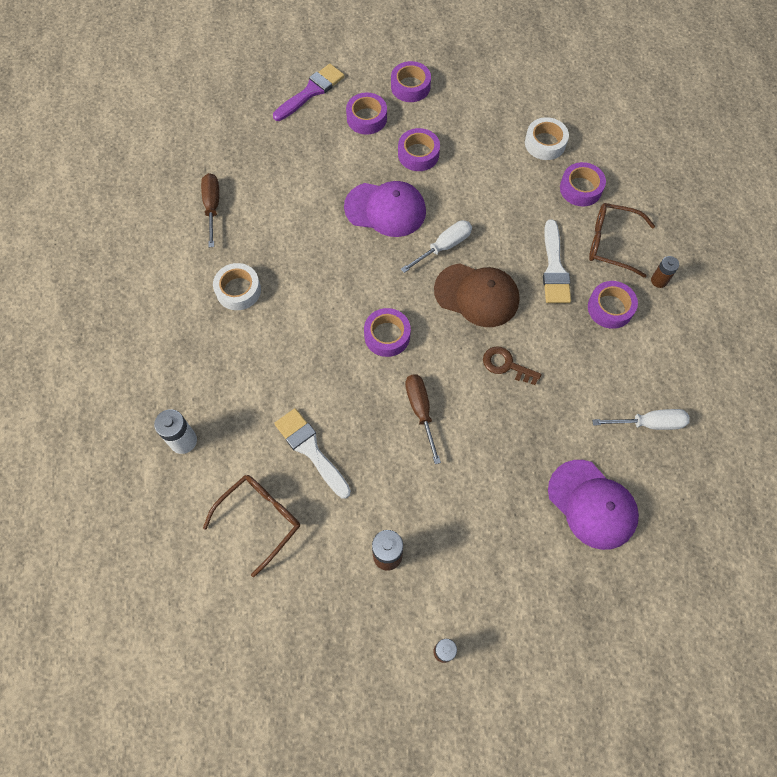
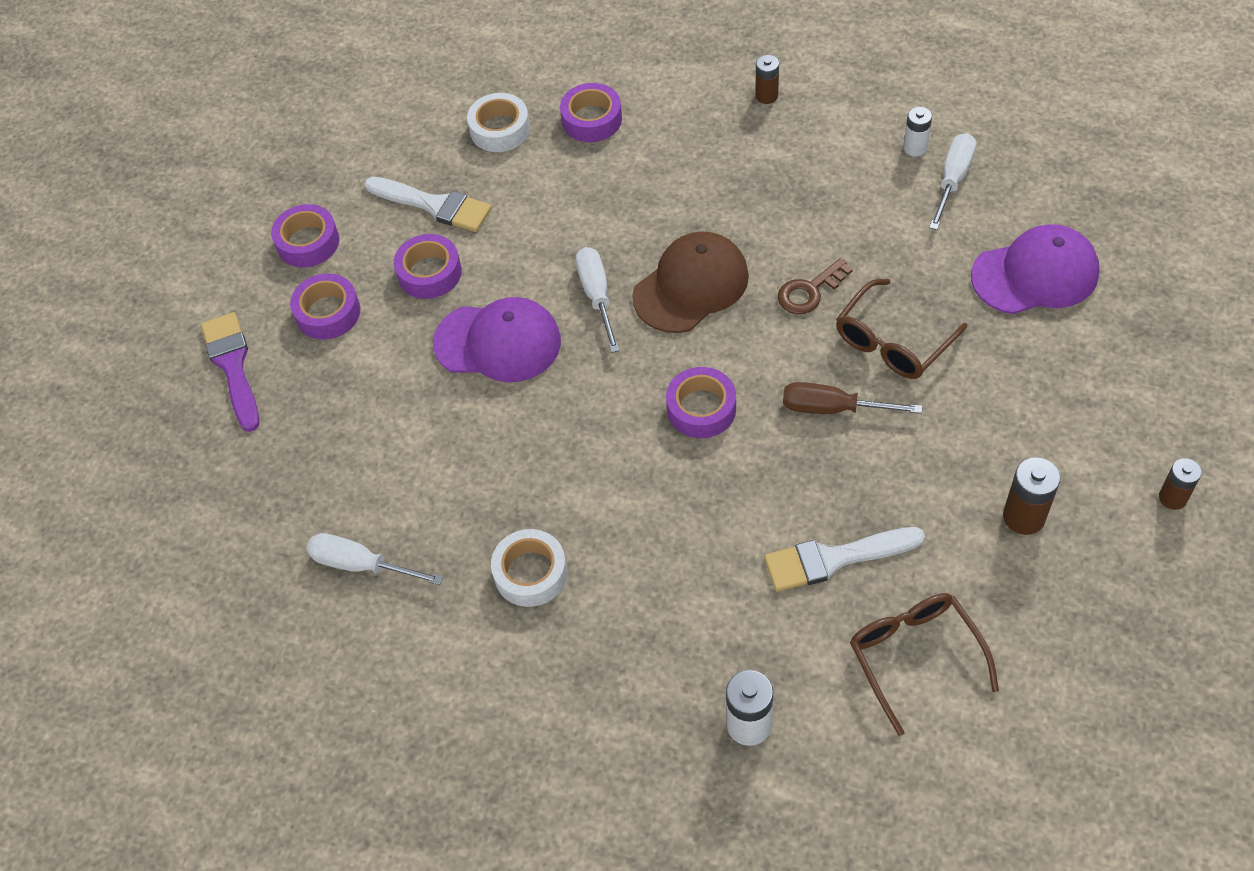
camera: 60 degrees left, 10 degrees down
brown screwdriver [201,173,219,247] -> white screwdriver [306,533,443,585]
purple cap [344,181,426,237] -> purple cap turned 60 degrees clockwise [433,297,561,382]
white brush [543,220,571,303] -> white brush moved to [365,177,492,232]
purple tape [588,281,638,329] -> none
brown glasses [589,203,655,278] -> brown glasses moved to [836,279,967,379]
none -> white battery [903,107,932,157]

